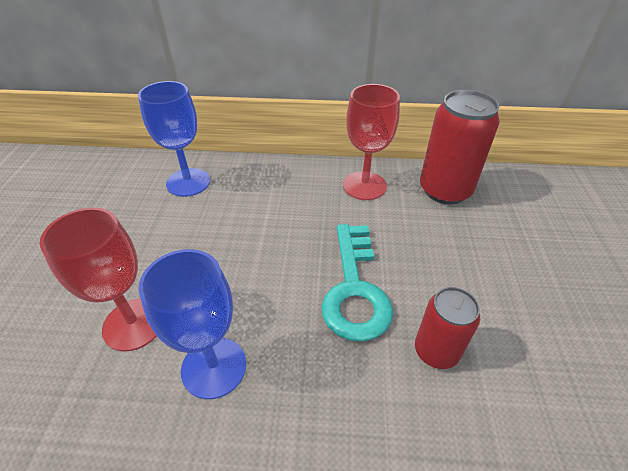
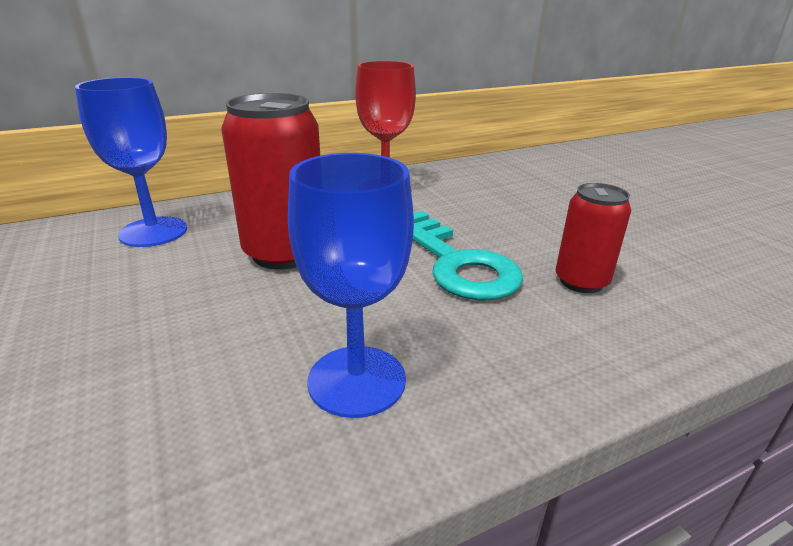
camera: 30 degrees left, 15 degrees down
red goblet [39,208,157,352] -> none
red can [420,90,500,204] -> red can moved to [221,93,320,270]

